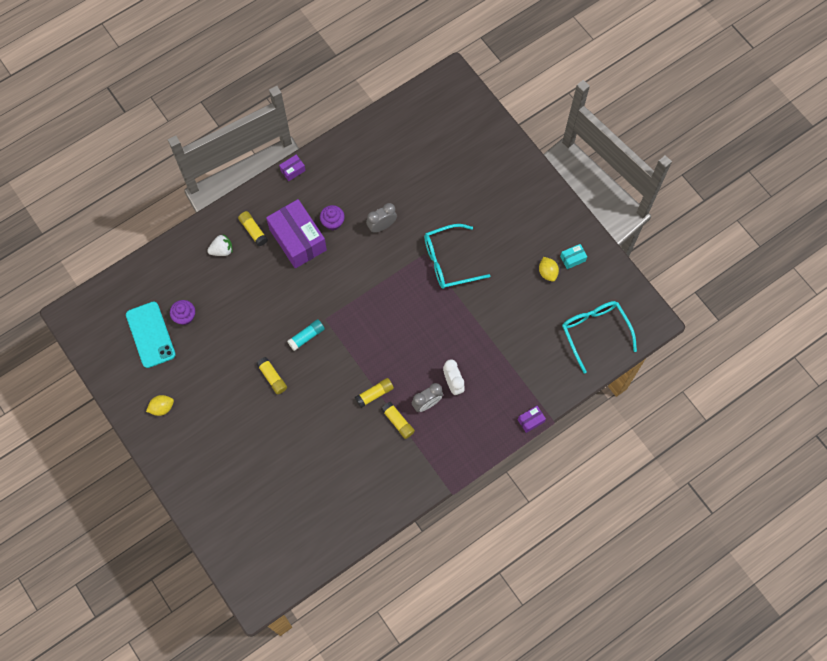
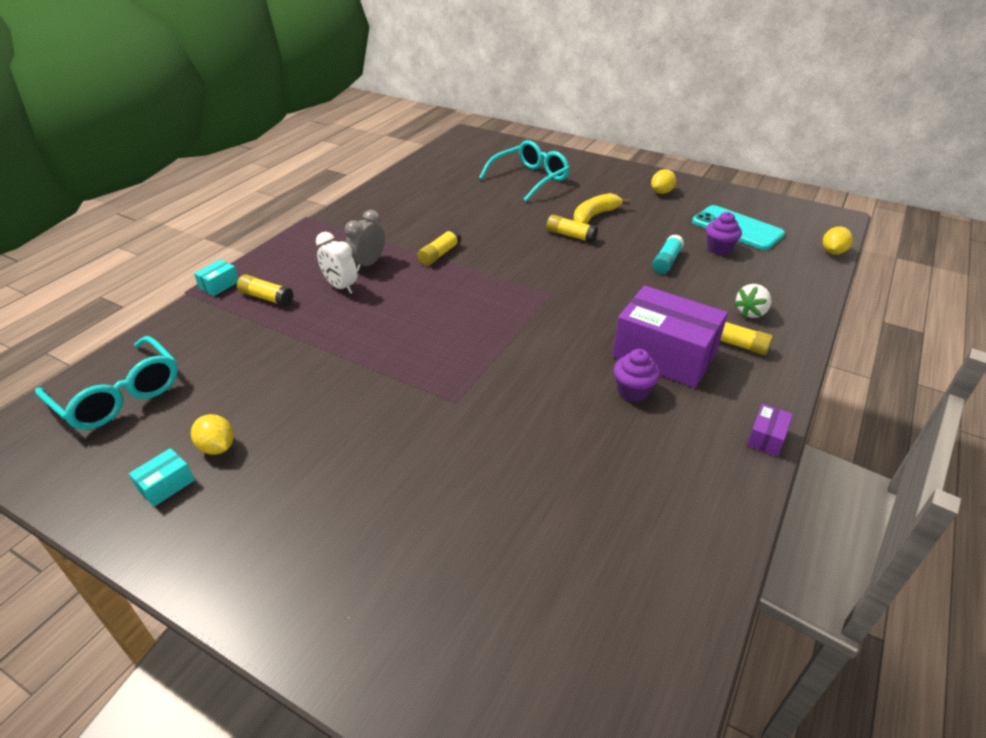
camera: 155 degrees right, 30 degrees down
turquoise glue stick [287,319,325,351] -> turquoise glue stick moved to [652,235,684,274]
grey clock [366,203,397,233] -> none
yellow glue stick [381,402,415,439] -> yellow glue stick moved to [237,274,294,306]
turquoise glasses [424,224,490,289] -> turquoise glasses moved to [479,140,570,202]
purple box [518,406,546,433] -> turquoise box [194,260,239,296]
none -> yellow banana [573,193,631,224]
none -> yellow lemon [823,226,853,255]

